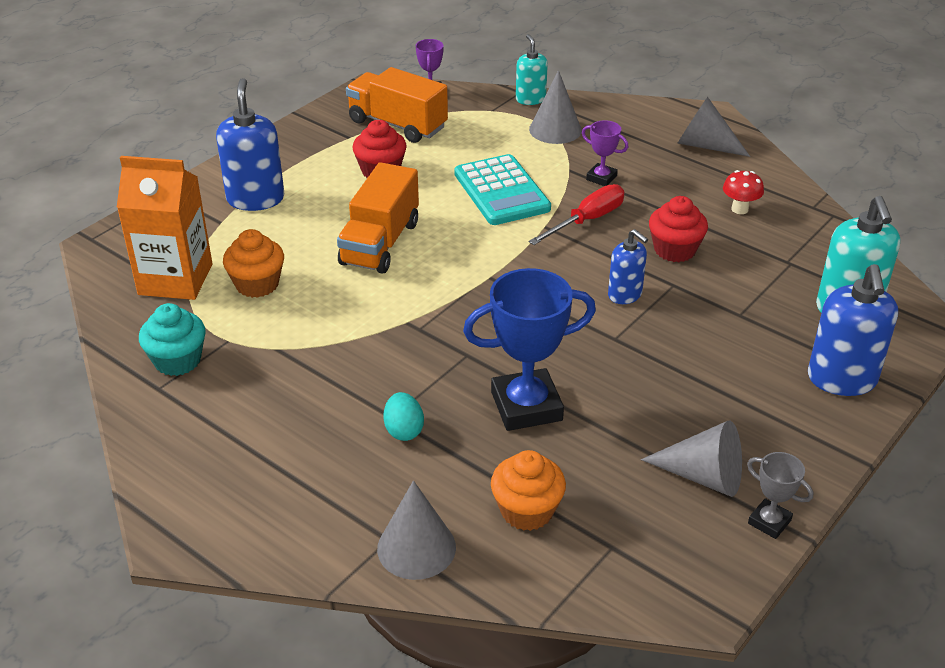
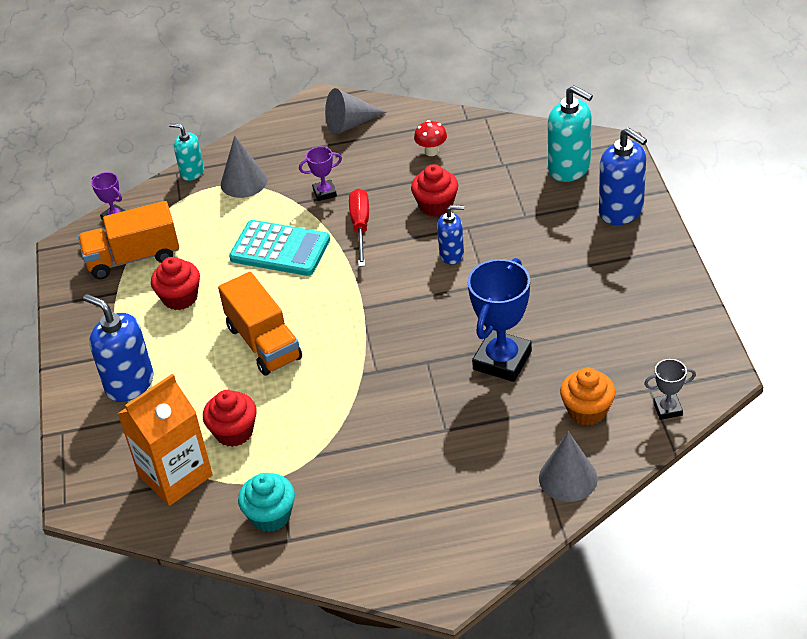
camera: 45 degrees left, 5 degrees up
orange cupcake [223,229,284,298] -> red cupcake [203,390,257,447]
turquoise egg [384,392,424,441] -> none
grey cone [641,420,742,497] -> none
grey trophy [747,452,813,539] -> grey trophy moved to [644,359,696,420]

